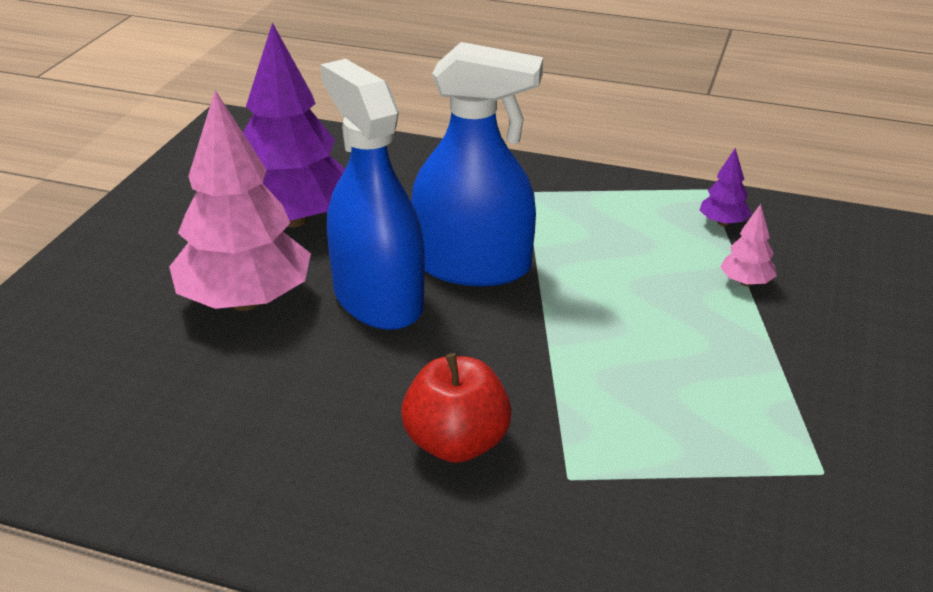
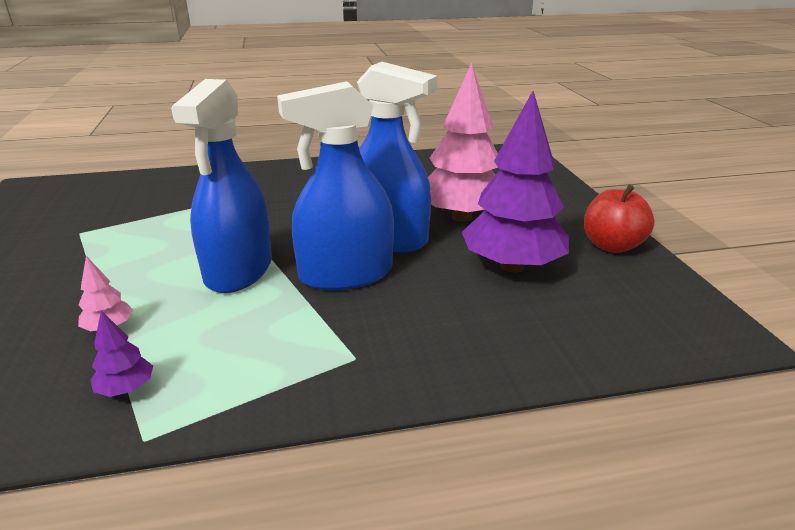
camera: 150 degrees right, 5 degrees down
red apple [401,353,512,463] -> red apple moved to [584,185,655,253]
none -> blue spray bottle [171,79,272,293]

